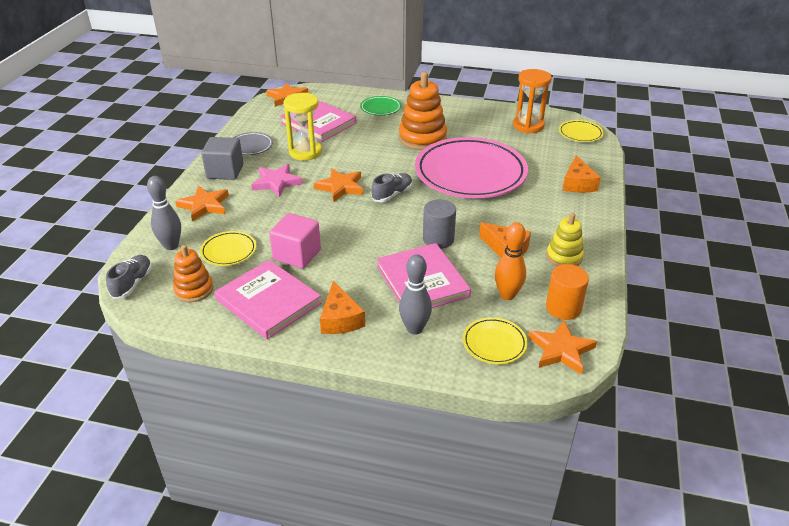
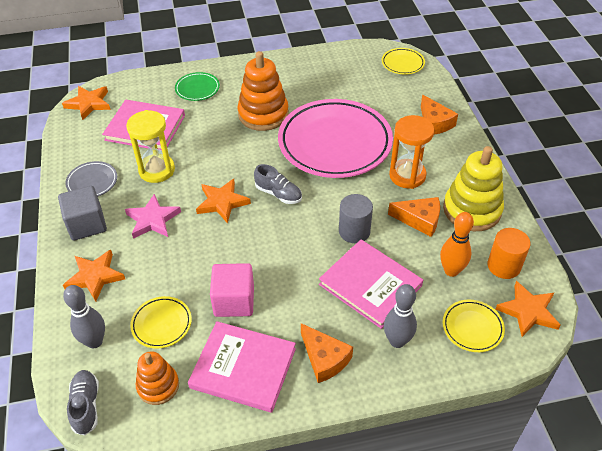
camera: 25 degrees left, 10 degrees up
grey shoe [371,173,412,202] -> grey shoe turned 105 degrees clockwise [254,164,302,204]
orange hourglass [513,69,552,133] -> orange hourglass moved to [389,115,434,189]
yellow stacking toy [546,213,584,266] -> yellow stacking toy [443,146,504,231], size x1.67

